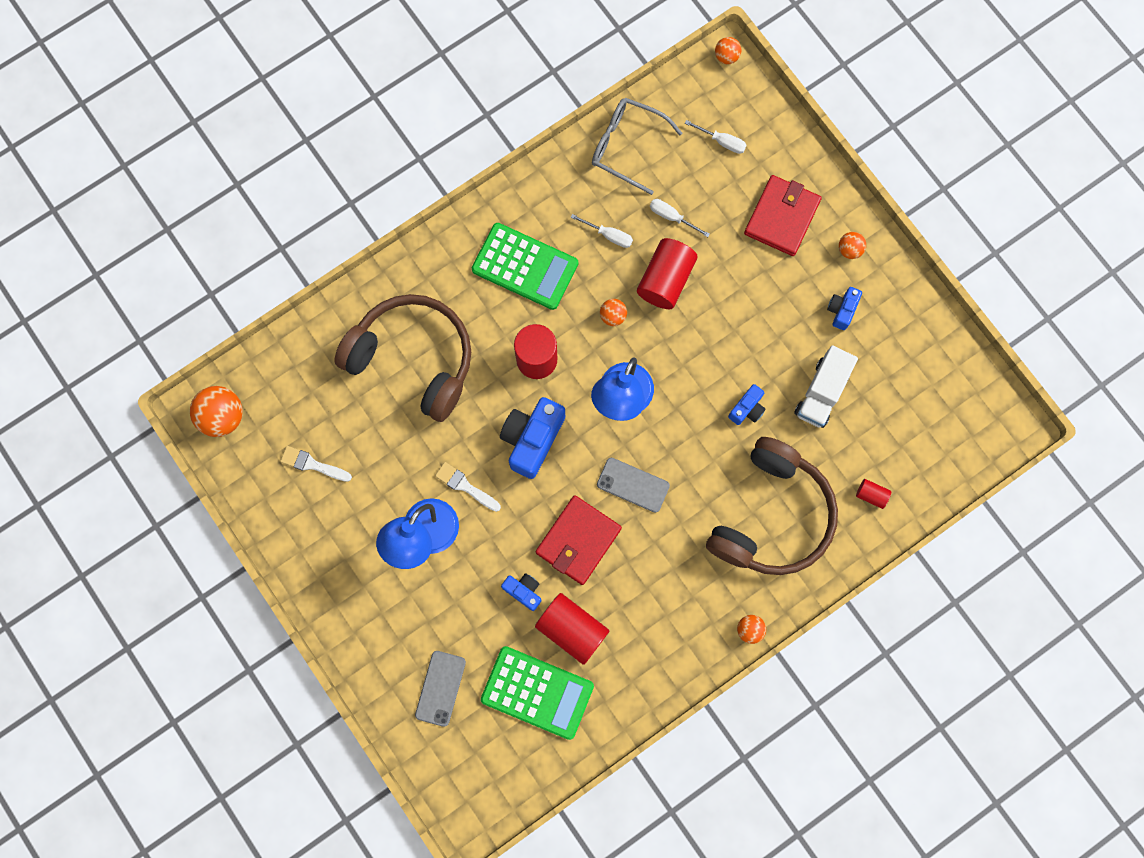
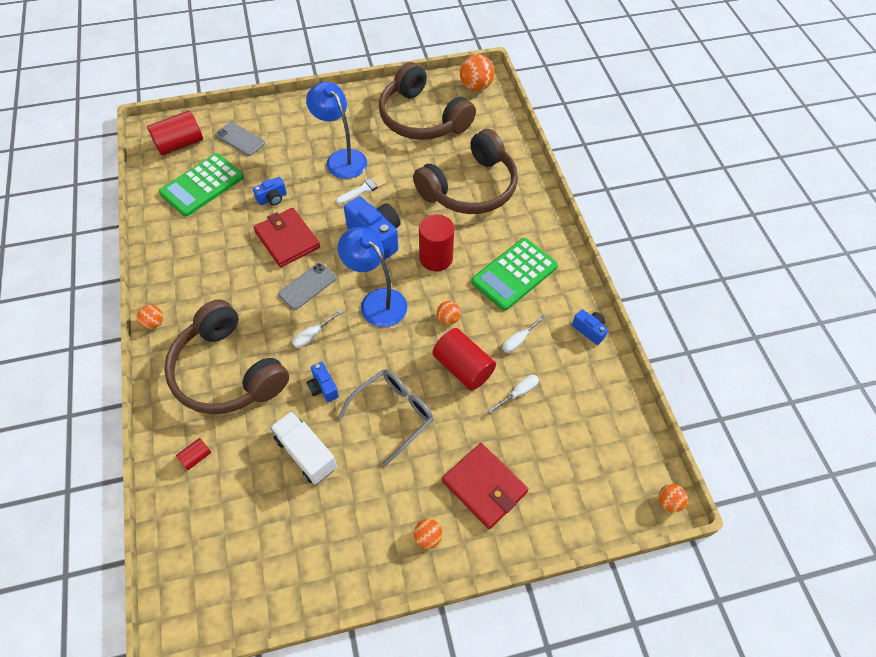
camera: 110 degrees right, 20 degrees down
white brush [280,446,352,482] -> brown headphones [379,62,476,140]
red cylinder [535,593,609,665] -> red cylinder moved to [147,111,203,156]
grey glasses [592,98,682,195] -> grey glasses moved to [338,369,434,466]
white screwdriver [685,120,747,154] -> white screwdriver moved to [292,310,343,348]
blue camera [827,287,862,330] -> blue camera moved to [572,309,608,345]

